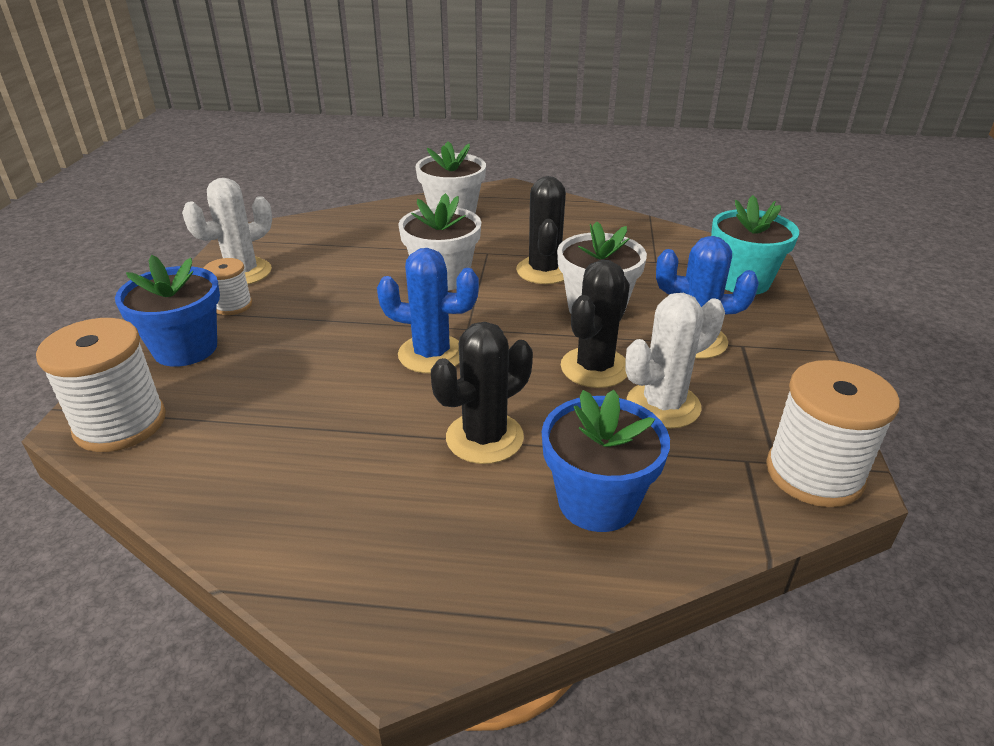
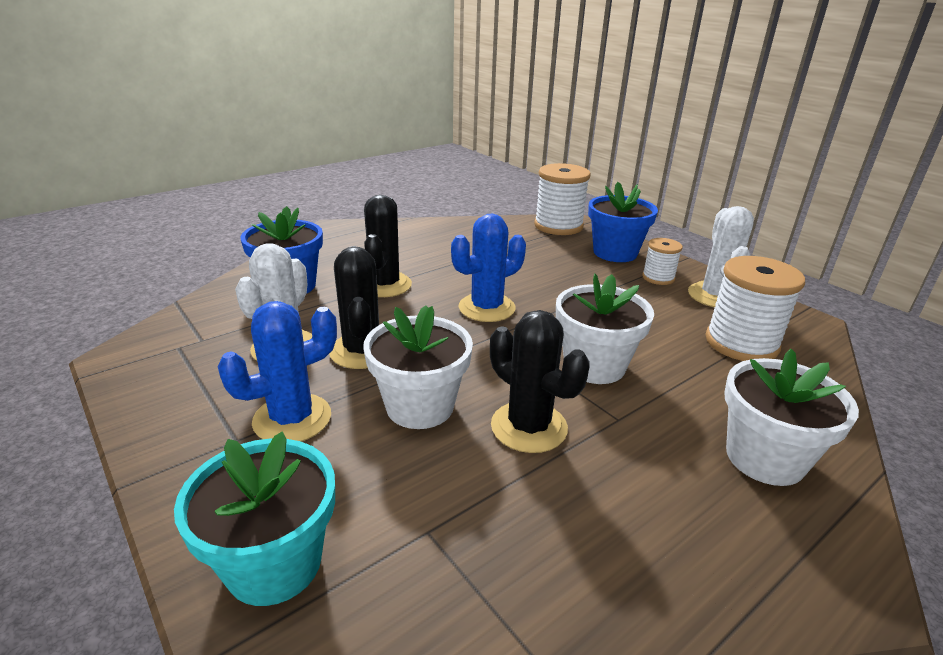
camera: 135 degrees right, 5 degrees down
white spool [766,360,900,507] -> white spool moved to [706,256,805,361]

